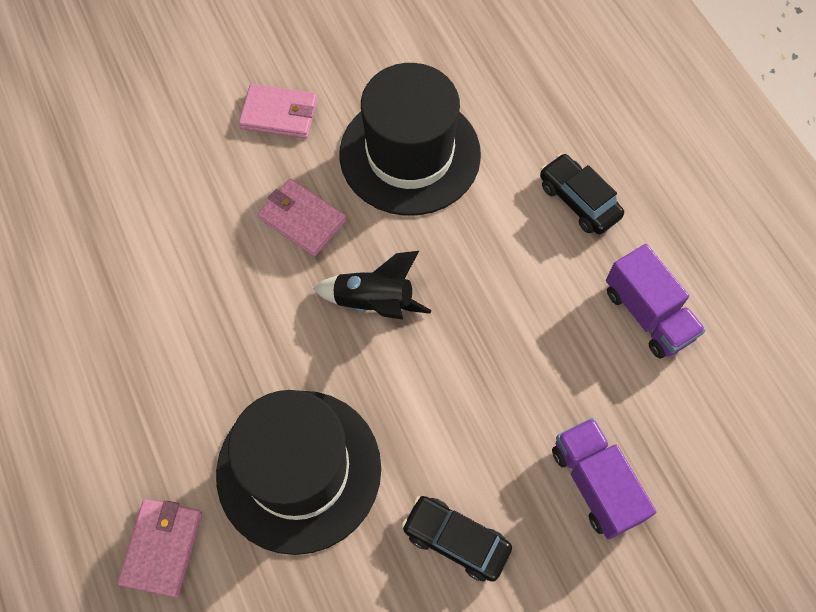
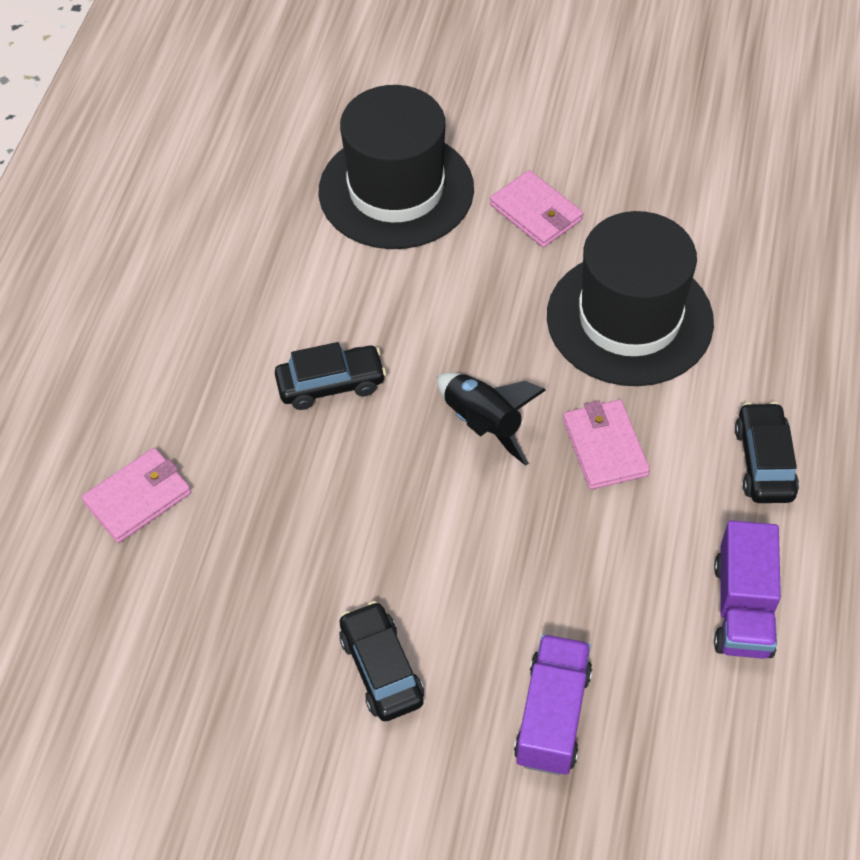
camera: 40 degrees right, 10 degrees down
black hat [216,390,381,555] -> black hat moved to [319,85,474,249]
pink wallet [258,179,346,256] -> pink wallet moved to [563,399,650,490]
none -> black car [275,342,386,410]

